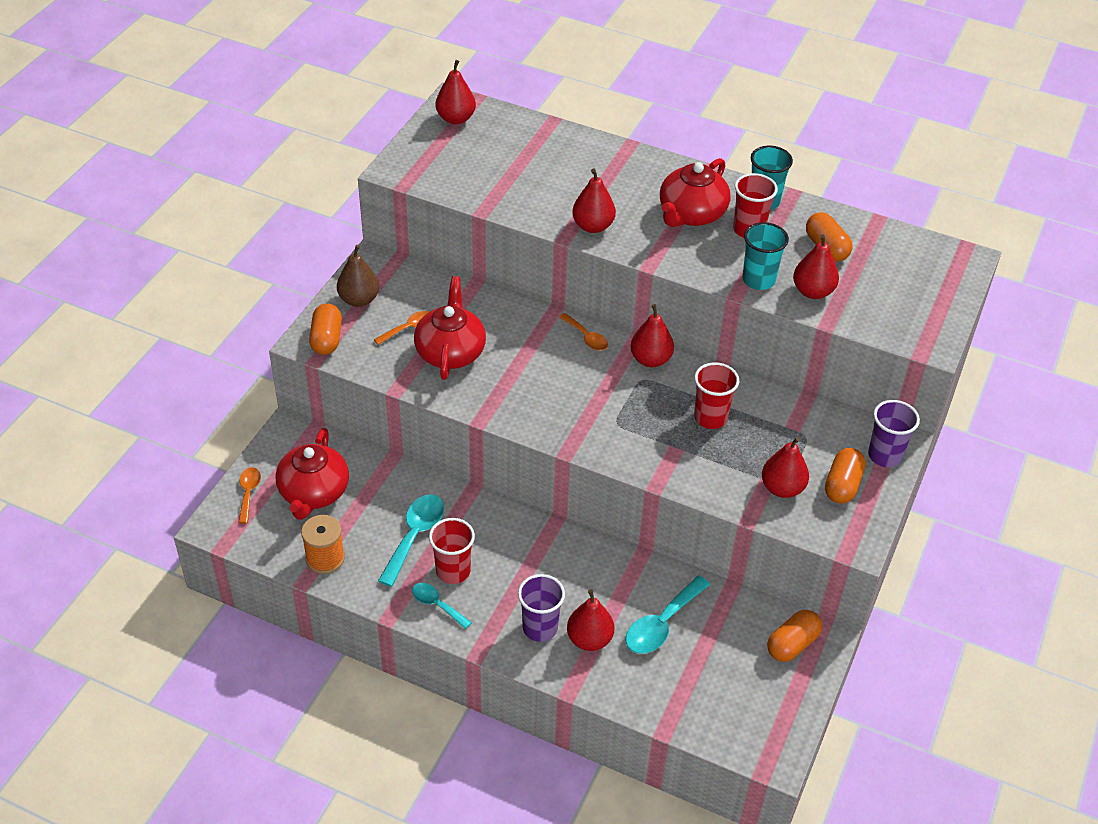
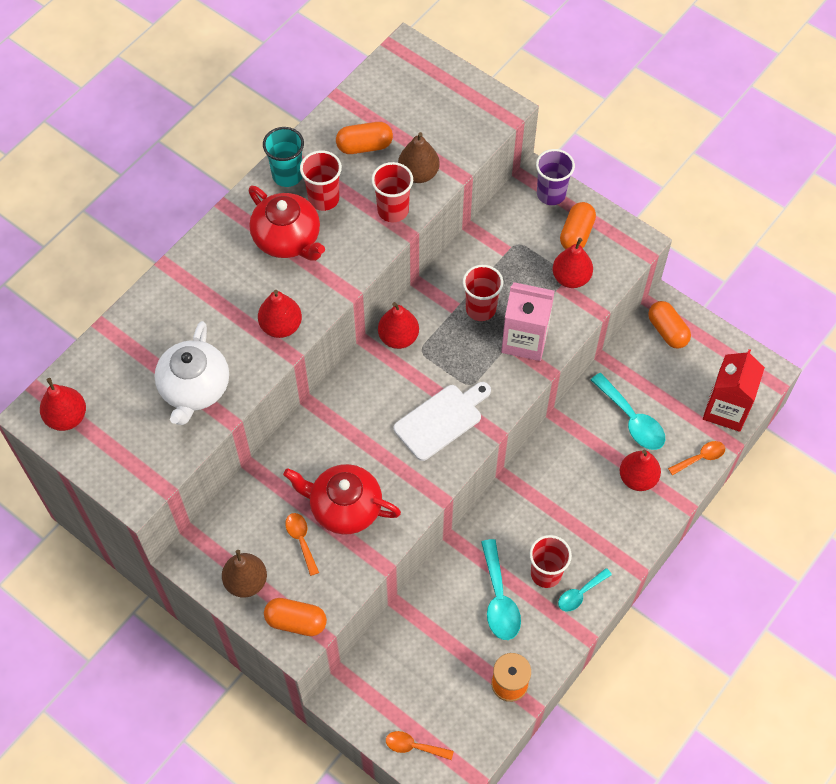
camera: 75 degrees left, 15 degrees up
red teapot [275,428,349,520] -> none
turquoise spoon [378,494,444,587] -> turquoise spoon turned 135 degrees counterclockwise [481,539,521,640]
purple cup [518,574,565,642] -> none
orange spoon [559,313,608,351] -> orange spoon moved to [668,441,725,475]
turquoise cup [742,222,789,290] -> red cup [371,162,413,222]
red pear [793,234,839,299] -> brown pear [398,132,440,183]
orange capsule [825,448,866,504] -> orange capsule turned 75 degrees clockwise [560,202,596,249]
none -> white teapot [154,321,229,425]
none -> white cutting board [393,382,491,461]
none -> pink carton [501,282,555,361]
none -> red carton [703,349,765,432]

